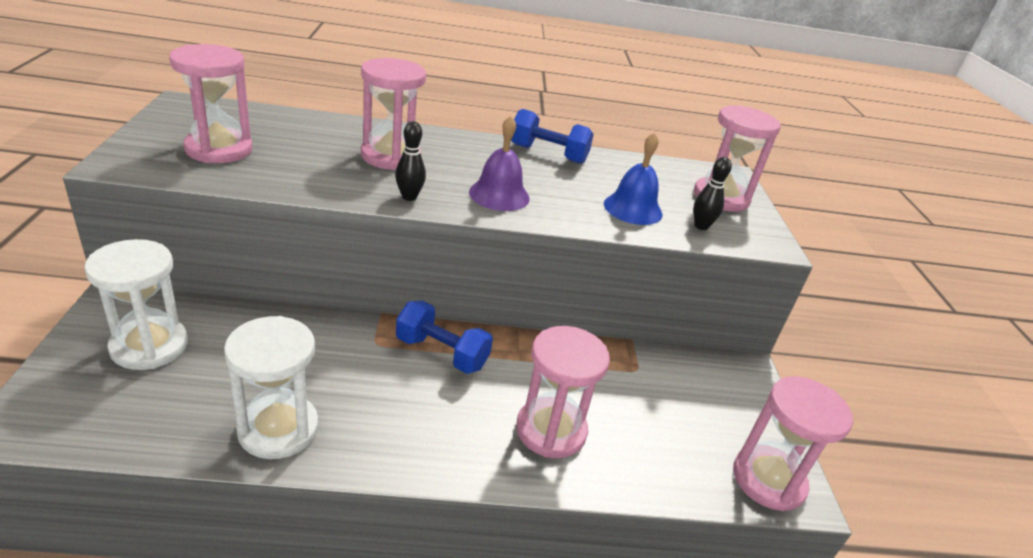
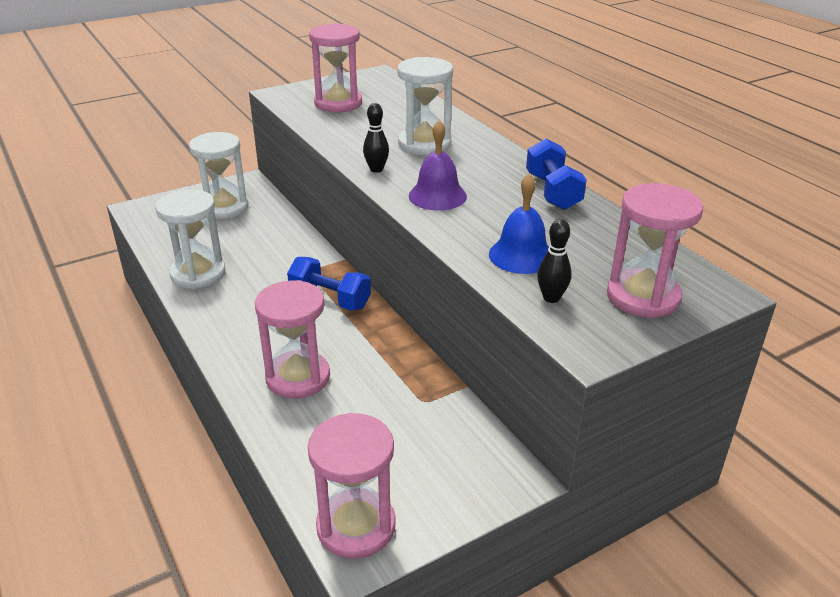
camera: 65 degrees right, 0 degrees up
pink hourglass [361,58,426,170] -> white hourglass [397,57,453,155]
blue dumbbell [396,301,493,374] -> blue dumbbell turned 60 degrees counterclockwise [287,257,371,311]

